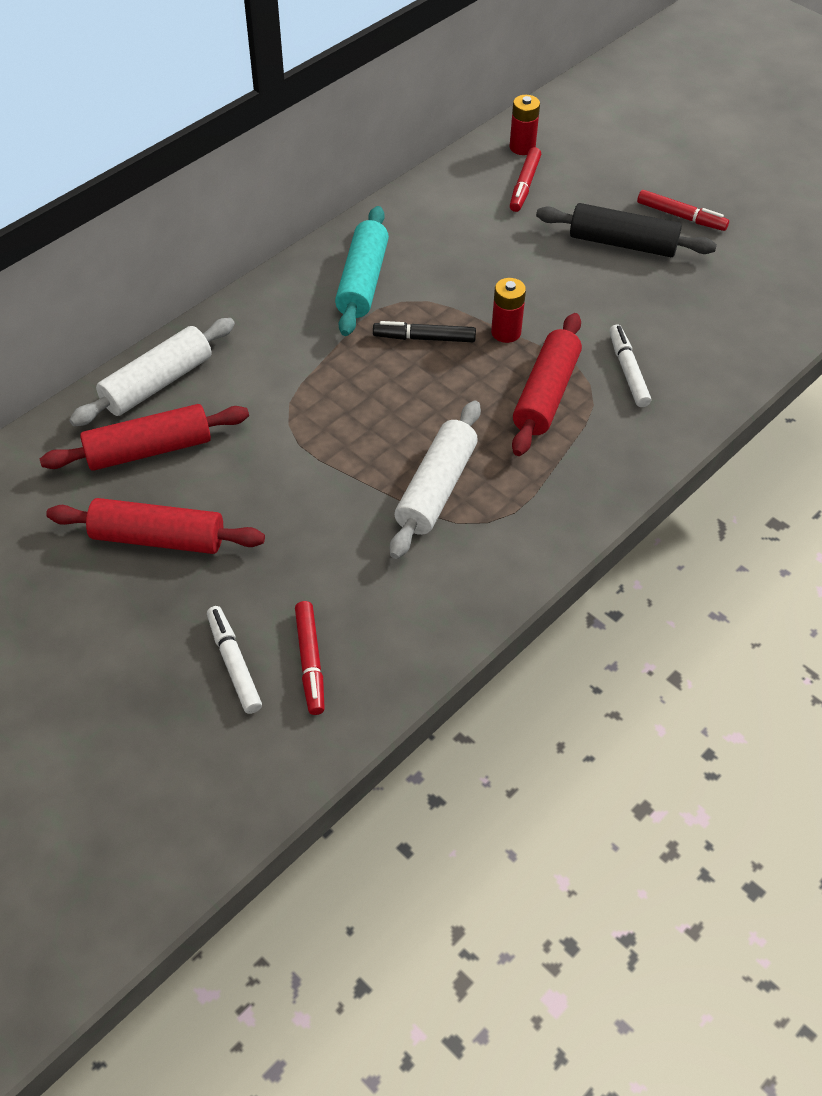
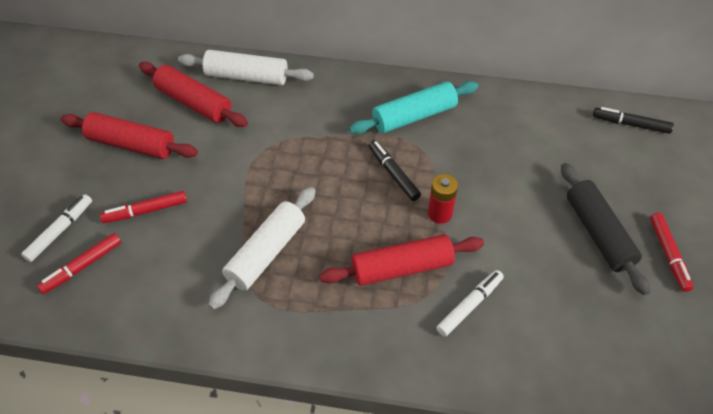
camera: 55 degrees right, 0 degrees up
red rolling pin [46,498,265,554] -> red rolling pin turned 45 degrees counterclockwise [61,112,198,159]
white rolling pin [390,400,481,559] -> white rolling pin turned 45 degrees counterclockwise [208,187,316,310]
red battery [509,95,540,155] -> black marker [593,107,674,134]
red marker [510,147,541,212] -> red marker moved to [100,191,187,223]

